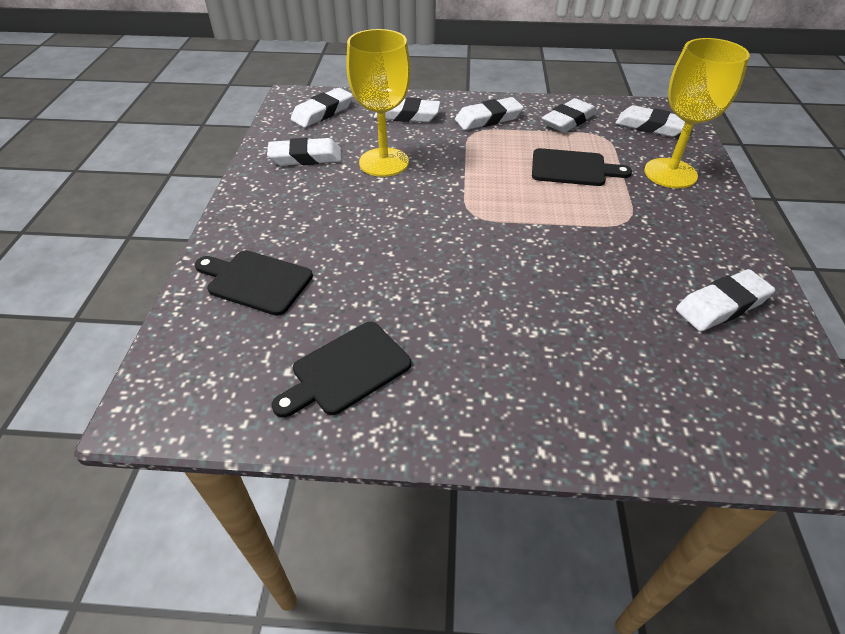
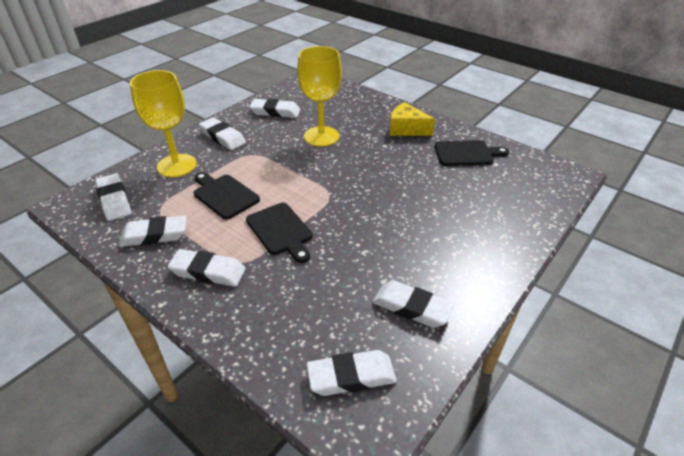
camera: 145 degrees left, 5 degrees down
black cutting board [195,250,313,316] -> black cutting board moved to [246,203,313,263]
yellow goblet [346,29,411,177] -> yellow goblet moved to [297,46,342,147]
white eraser [374,98,441,122] -> white eraser moved to [199,117,246,150]
none -> yellow cheese [390,102,435,136]

